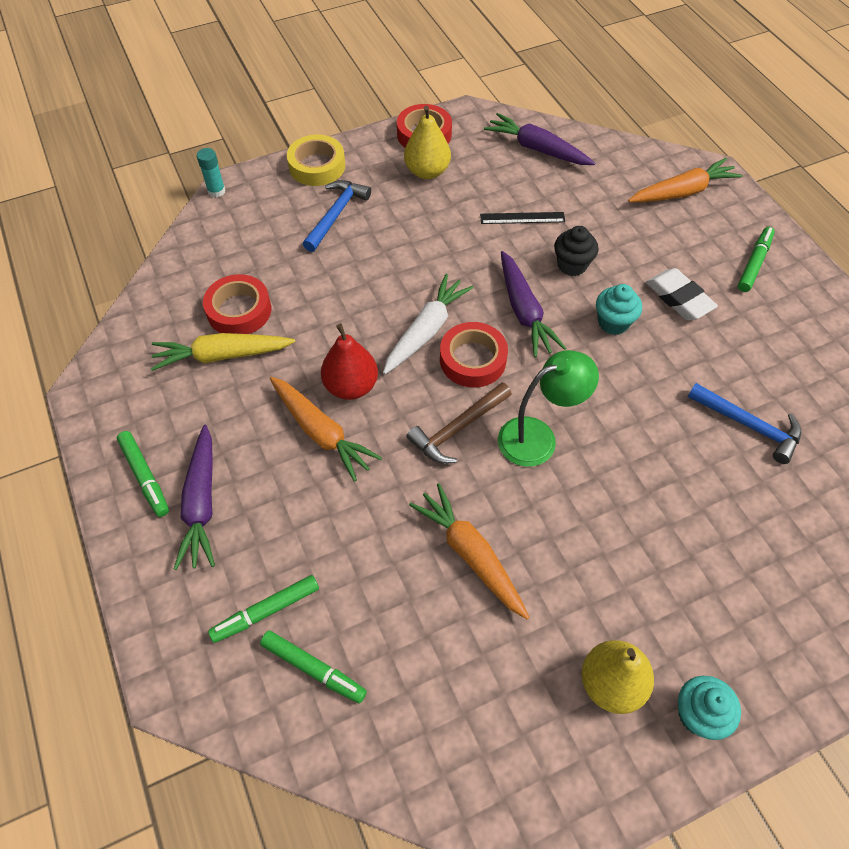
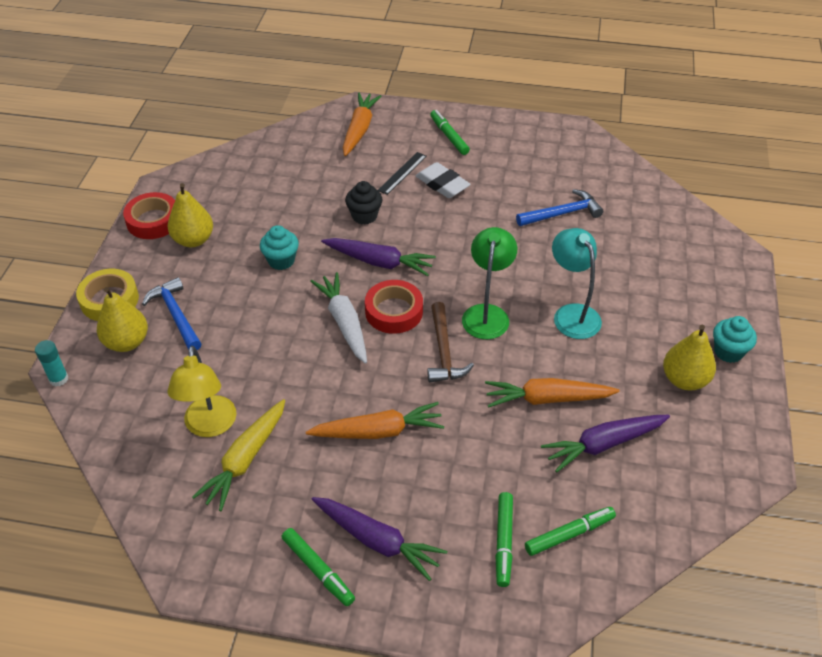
camera: 55 degrees left, 10 degrees down
green marker [117,431,169,517] -> green marker turned 45 degrees clockwise [282,528,355,606]
red tape [203,274,271,334] -> yellow lamp [167,346,236,437]
red pear [321,324,378,400] -> none
black ruler [480,212,565,224] -> black ruler moved to [378,152,427,195]
purple carrot [484,113,595,165] -> purple carrot moved to [541,415,670,472]
turquoise cupcake [596,284,642,335] -> turquoise cupcake moved to [260,225,299,270]
white eraser [646,268,718,320] -> white eraser turned 45 degrees clockwise [416,162,471,198]
none -> yellow pear [97,287,148,352]
none -> turquoise lamp [552,228,602,339]

